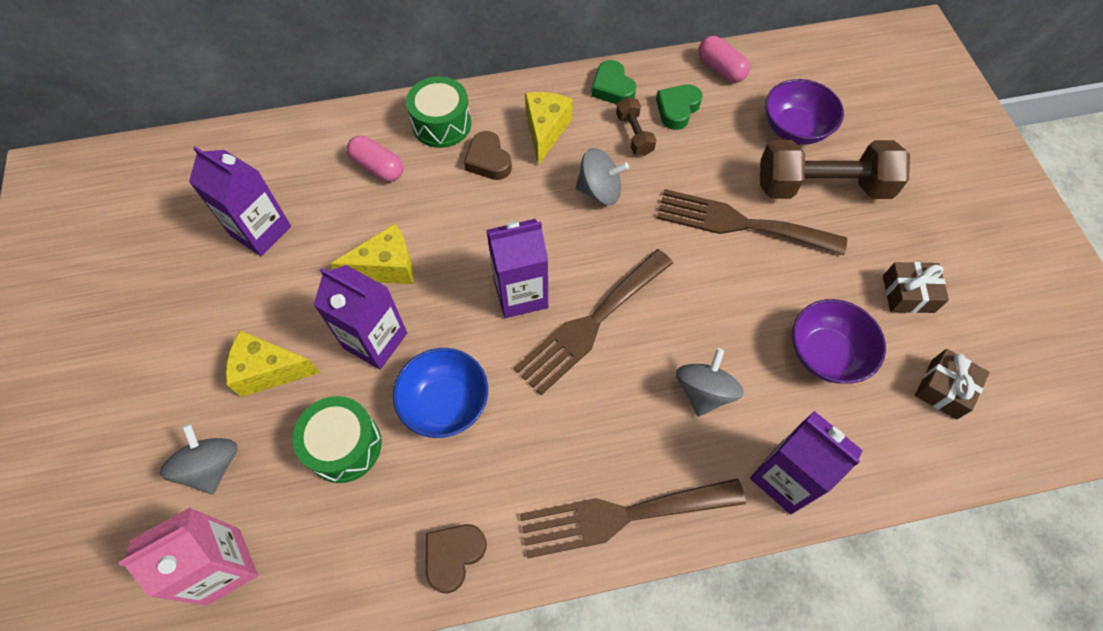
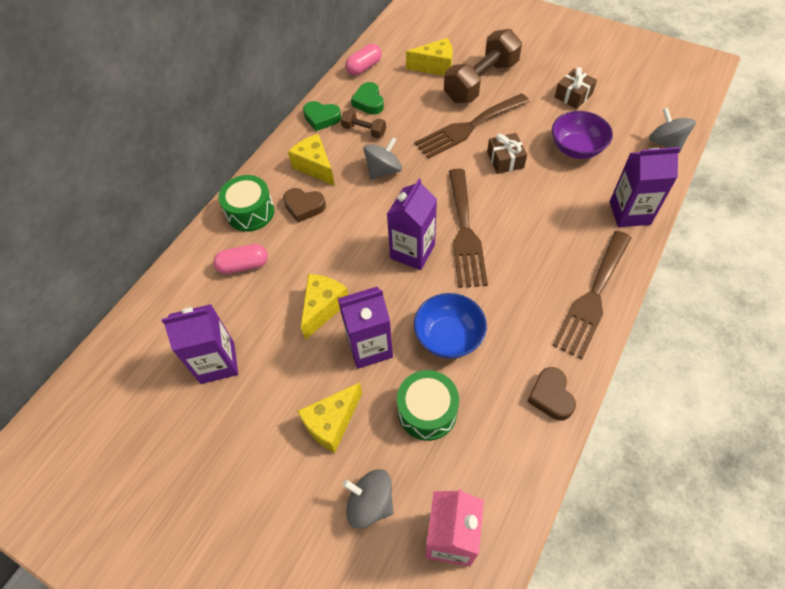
camera: 45 degrees left, 5 degrees down
grey spinning top [676,348,744,416] -> grey spinning top moved to [649,108,696,153]
pink capsule [698,36,750,83] -> pink capsule turned 45 degrees counterclockwise [345,44,382,75]
purple bowl [765,79,844,145] -> yellow cheese [406,38,453,76]
brown gift [915,349,990,420] -> brown gift moved to [487,133,527,174]

